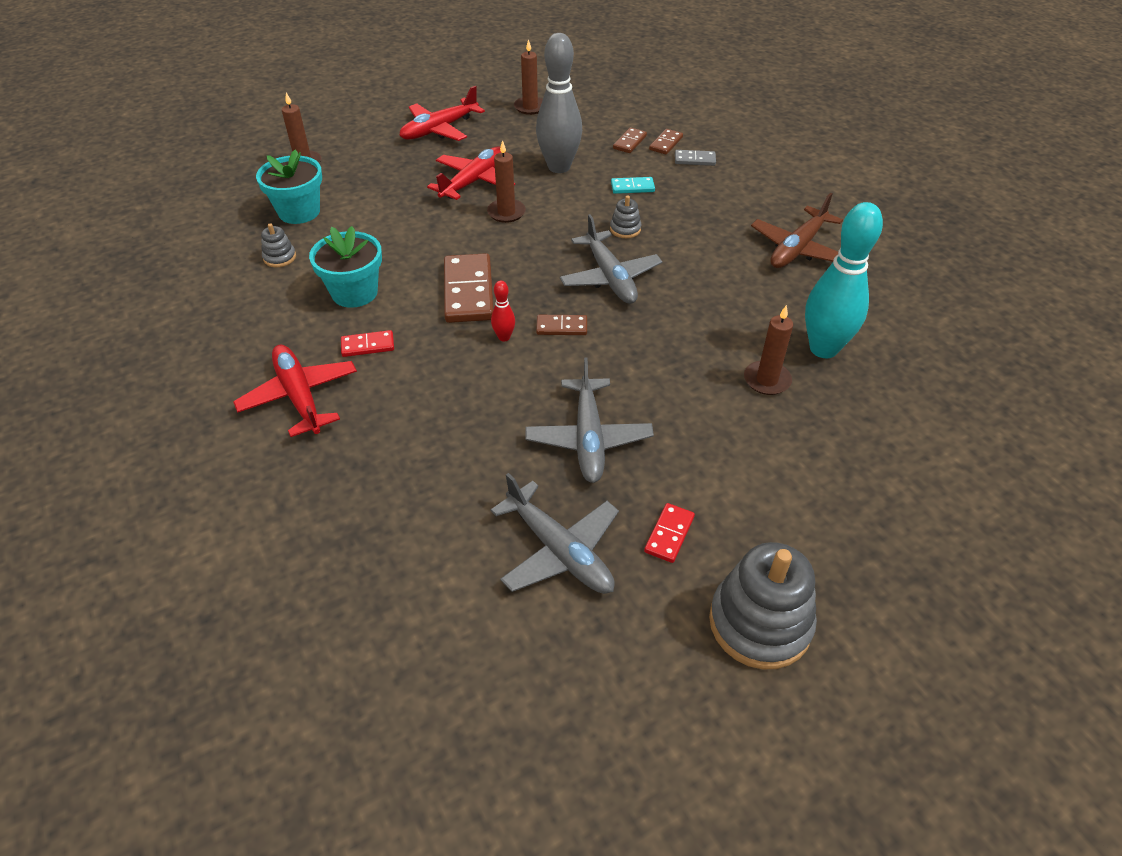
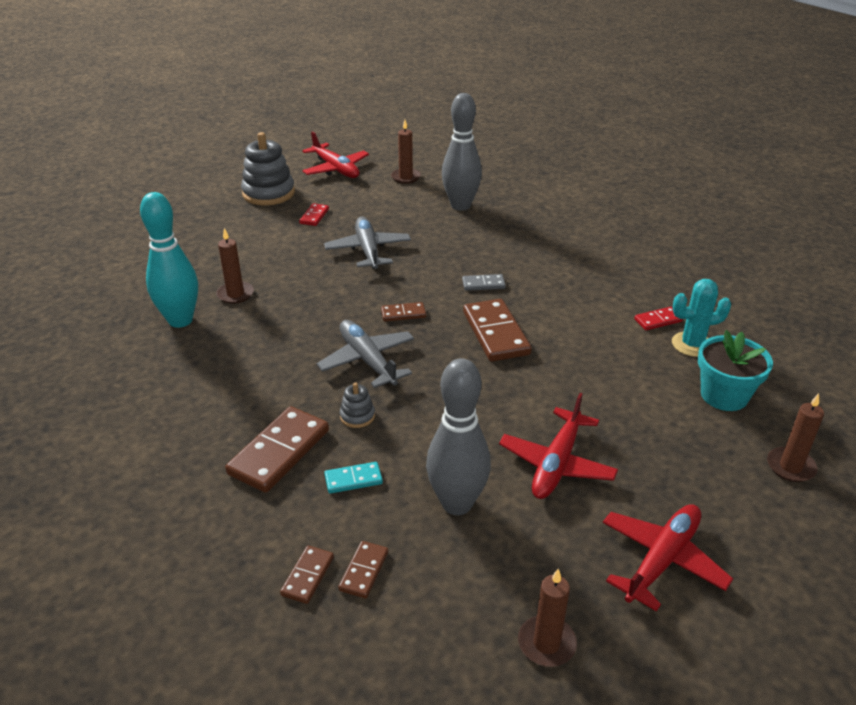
camera: 170 degrees right, 10 degrees down
red plane [233,345,357,437] -> red plane moved to [302,131,369,178]
grey stacking toy [261,223,296,267] -> turquoise cactus [672,279,731,357]
turquoise flower pot [309,226,382,308] -> none
red domino [341,330,394,357] -> red domino moved to [634,307,683,330]
brown candle [487,140,526,223] -> brown candle moved to [391,120,421,184]
red bowling pin [491,281,515,341] -> none
grey plane [491,473,619,594] -> none
grey domino [675,150,716,166] -> grey domino moved to [462,274,506,291]
brown plane [751,193,843,268] -> none
none -> brown domino [225,406,329,493]
none -> grey bowling pin [442,93,482,211]

